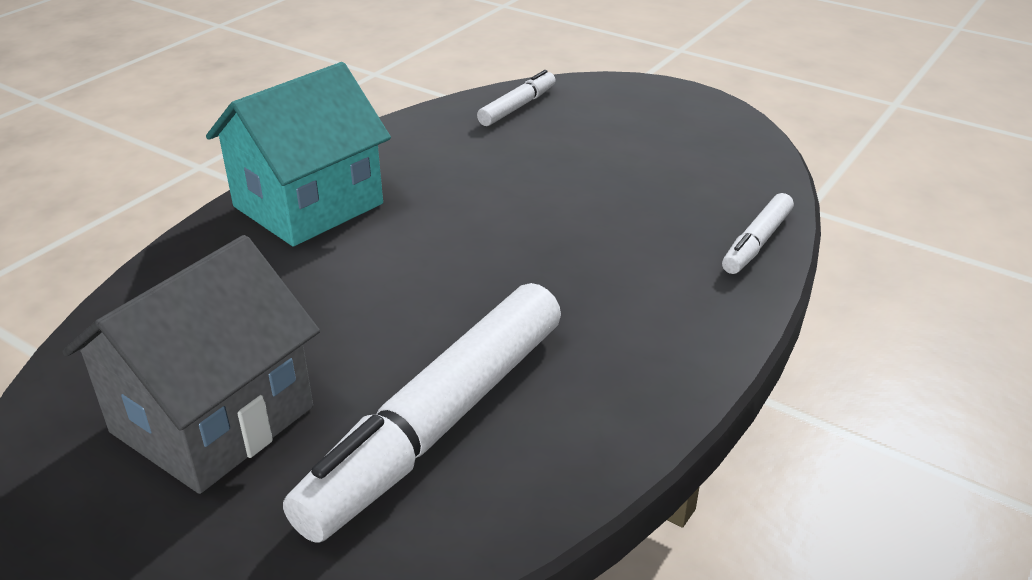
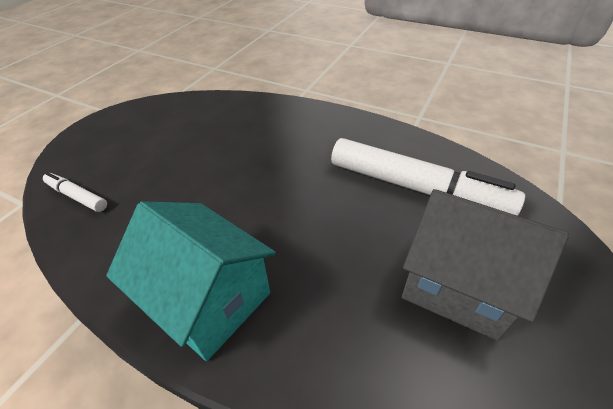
camera: 95 degrees left, 10 degrees up
white marker [722,193,794,274] -> none

